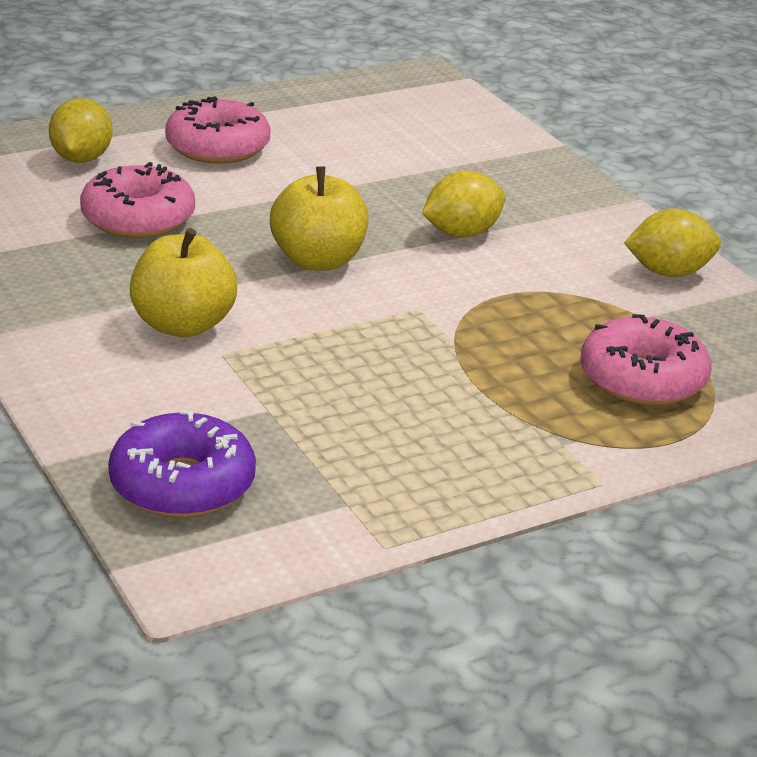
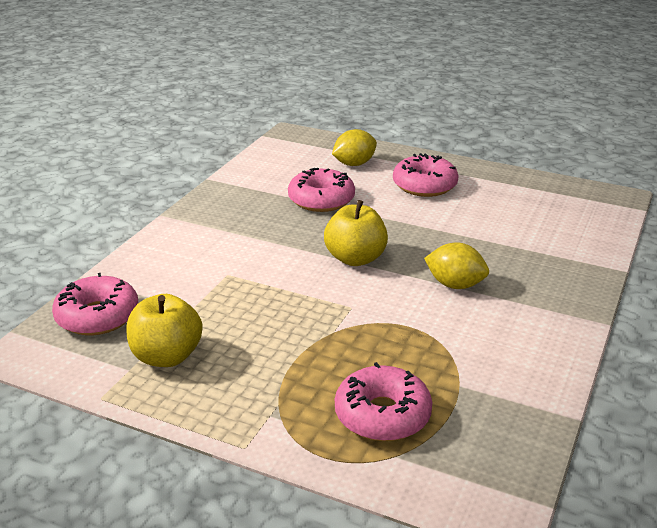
camera: 55 degrees right, 0 degrees up
purple donut [108,410,256,518] -> pink donut [52,273,138,335]
yellow apple [130,228,237,338] -> yellow apple moved to [126,294,202,367]
yellow lemon [624,209,721,277] -> none

